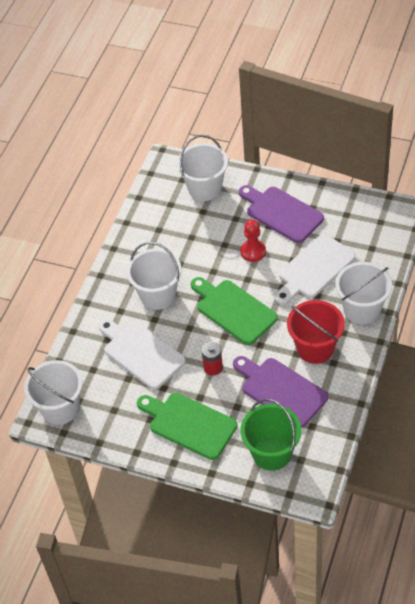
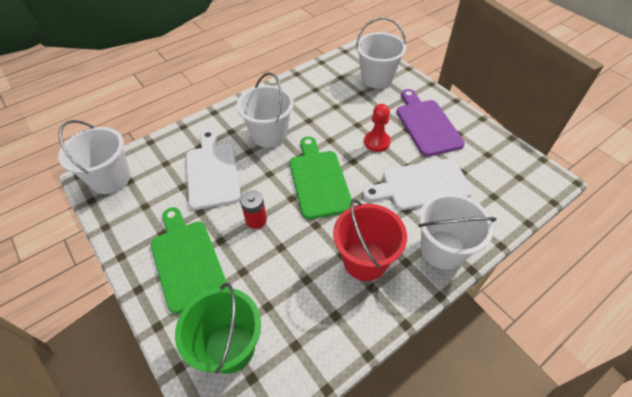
camera: 30 degrees right, 0 degrees up
purple cutting board [233,356,328,428] -> none

